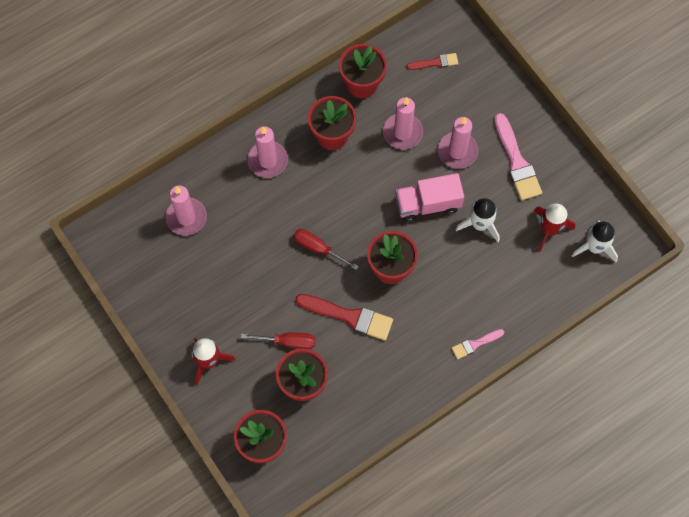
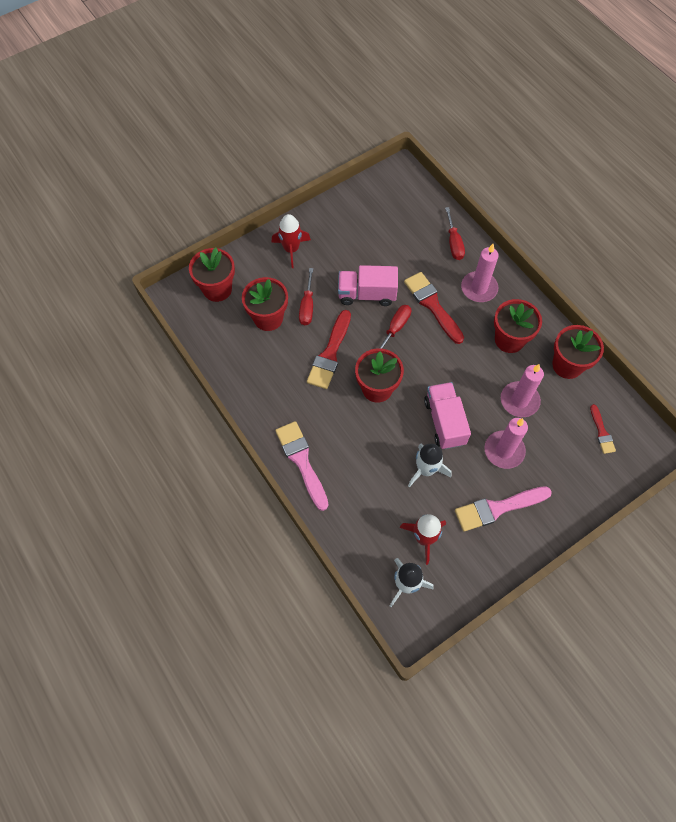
camera: 90 degrees right, 5 degrees down
pink candle [166,186,207,236] -> none
pink brush [452,329,504,359] -> pink brush [275,421,329,511], size x1.80
none -> pink truck [338,265,398,306]
none -> red brush [404,272,464,344]
none -> red screwdriver [445,207,465,260]

